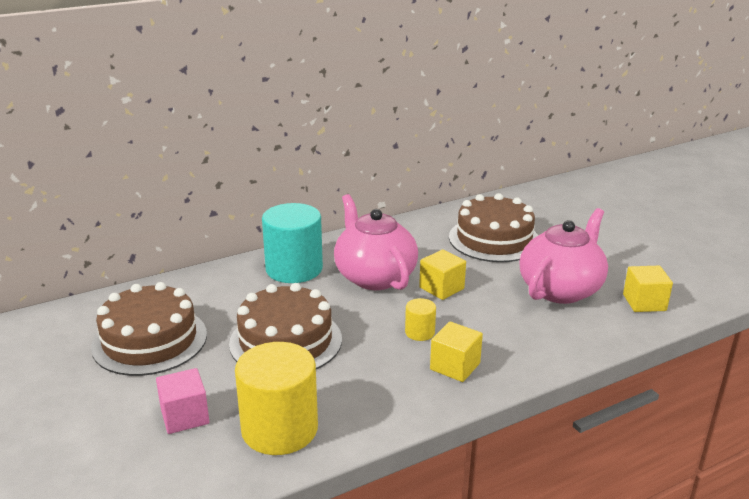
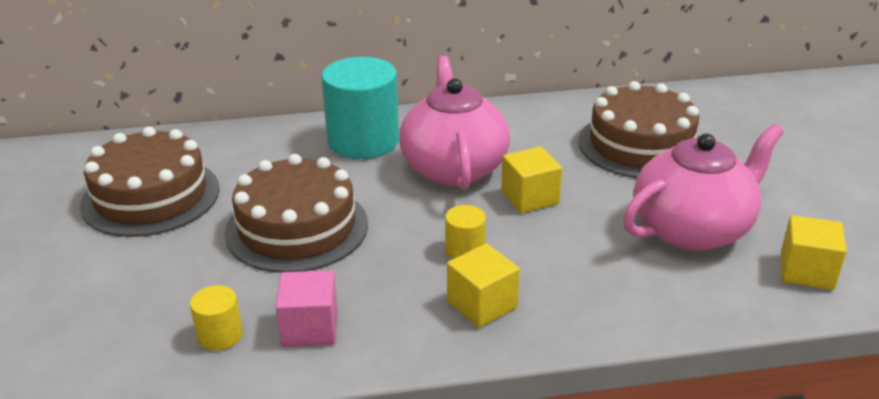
camera: 20 degrees right, 5 degrees up
pink cube [156,368,209,434] -> pink cube moved to [276,270,338,347]
yellow cylinder [235,342,318,455] -> yellow cylinder [190,285,243,351], size x0.46

